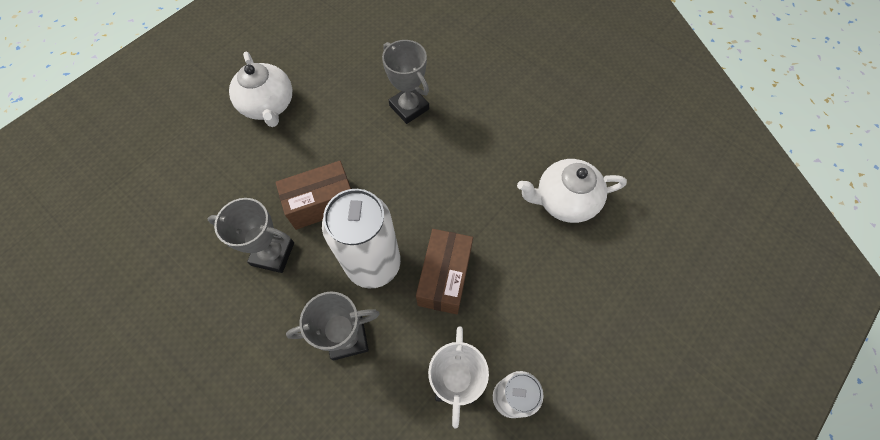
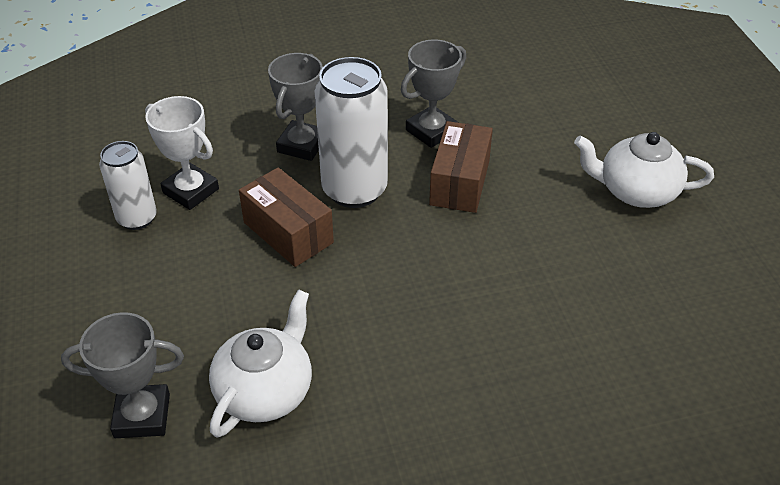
camera: 125 degrees right, 20 degrees down
grey trophy [382,40,429,124] -> grey trophy moved to [61,312,184,438]

